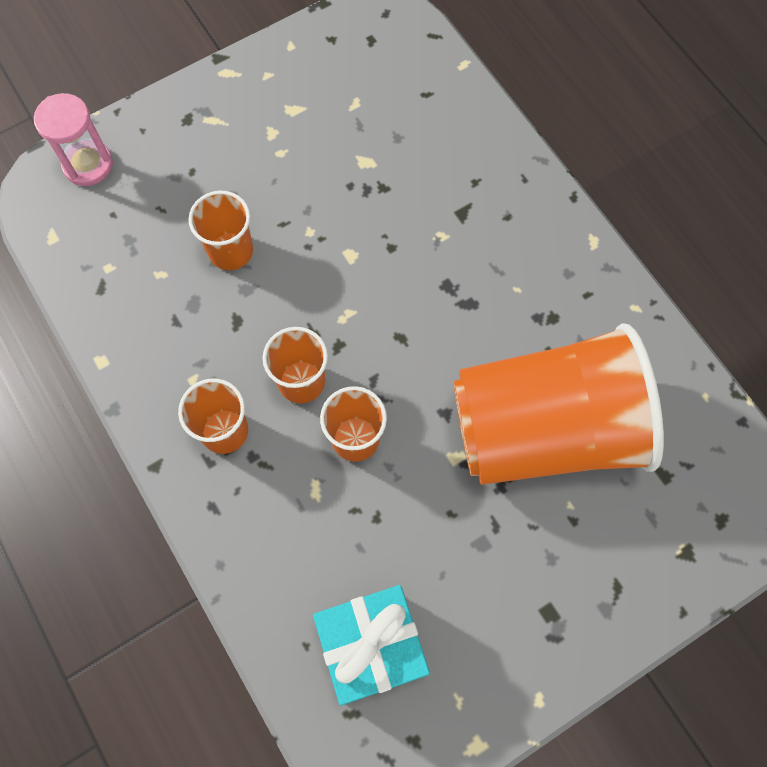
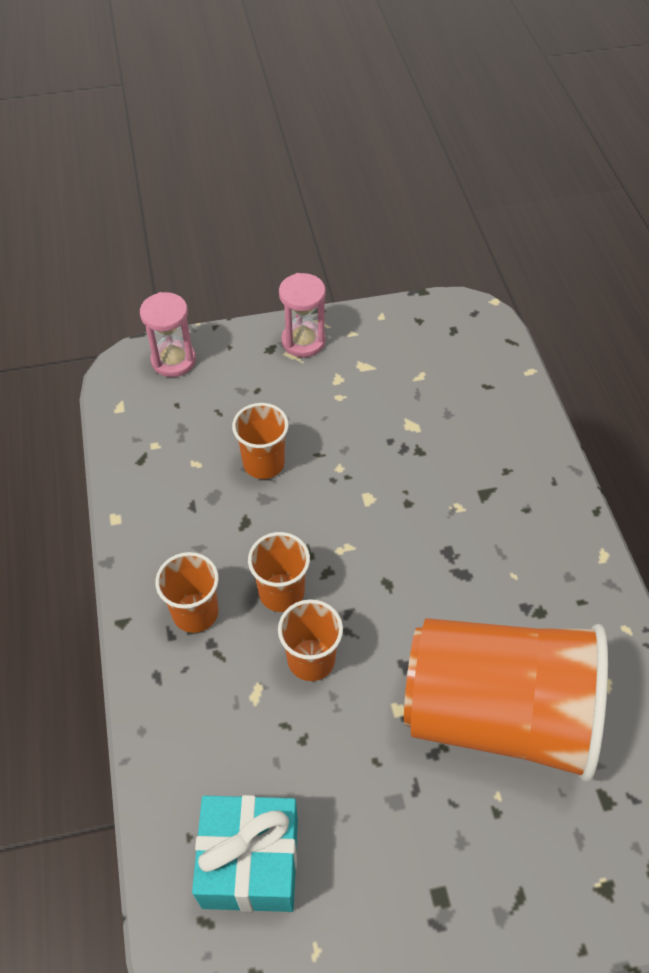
camera: 20 degrees right, 15 degrees down
none -> pink hourglass [279,273,326,357]

